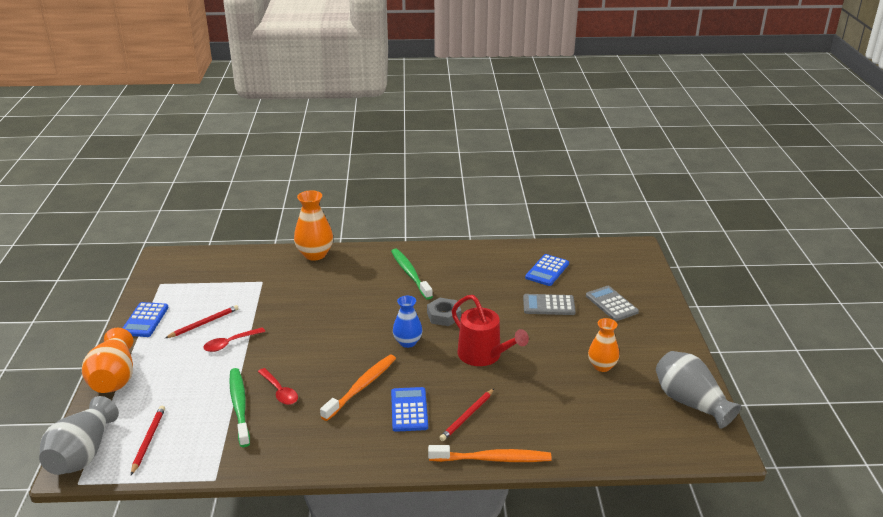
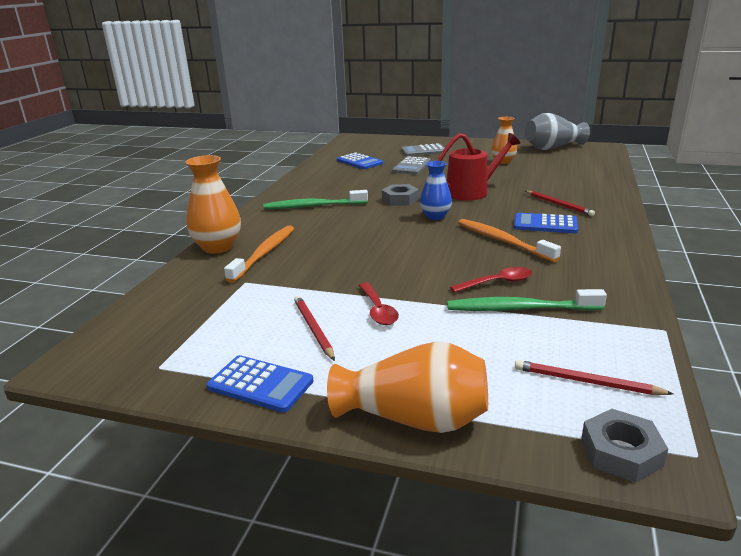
camera: 70 degrees left, 5 degrees down
grey vase [39,396,119,475] -> grey nut [581,409,668,483]
orange toothbrush [428,445,552,462] -> orange toothbrush moved to [224,225,294,283]

